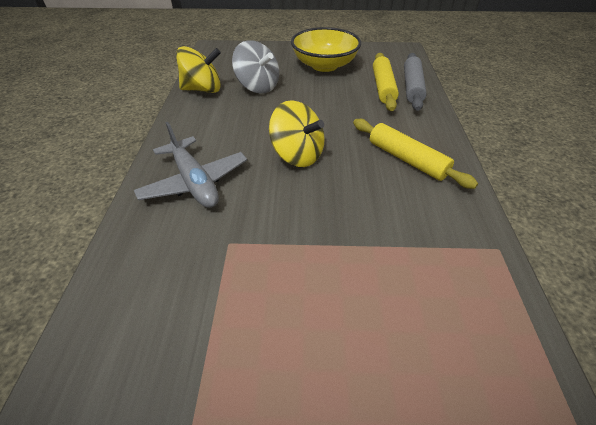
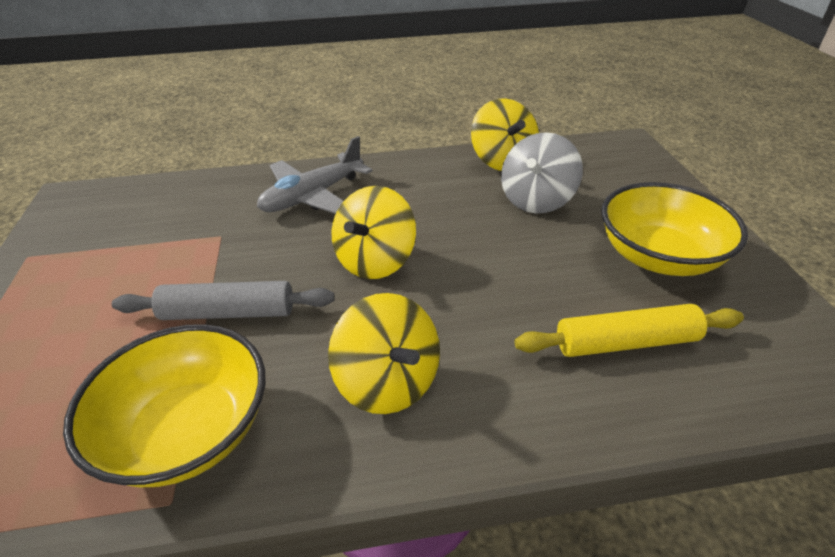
camera: 80 degrees right, 5 degrees down
yellow rolling pin [353,119,478,189] -> yellow spinning top [328,293,440,414]
grey rolling pin [404,53,427,111] -> grey rolling pin moved to [112,281,335,320]
none -> yellow bowl [63,324,265,487]

